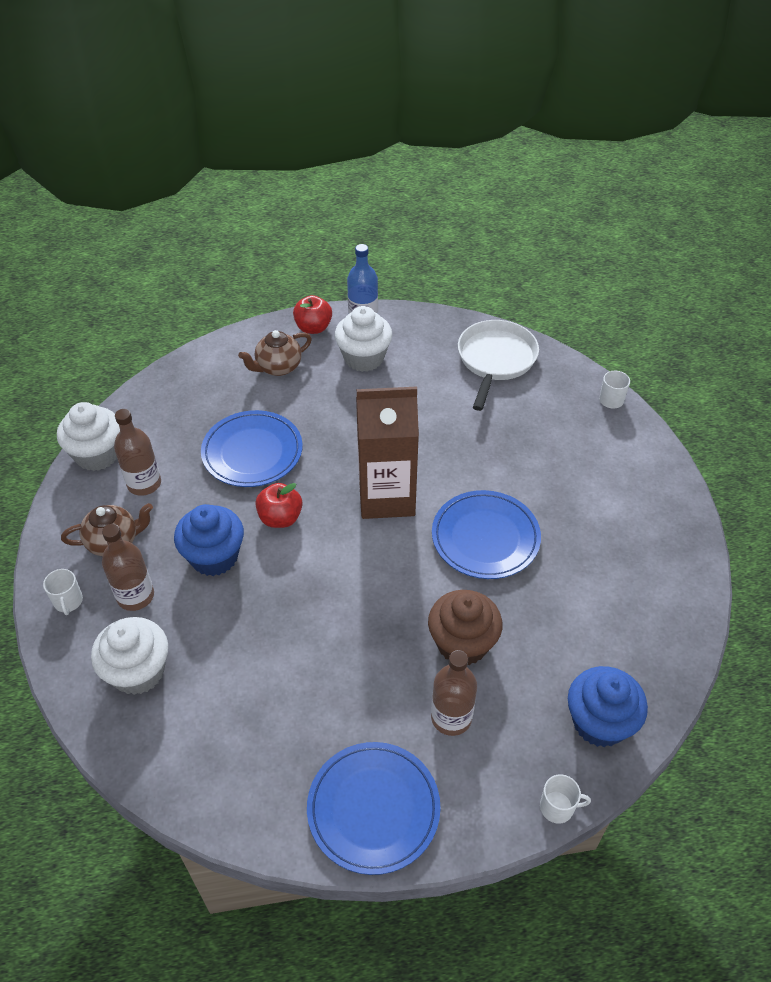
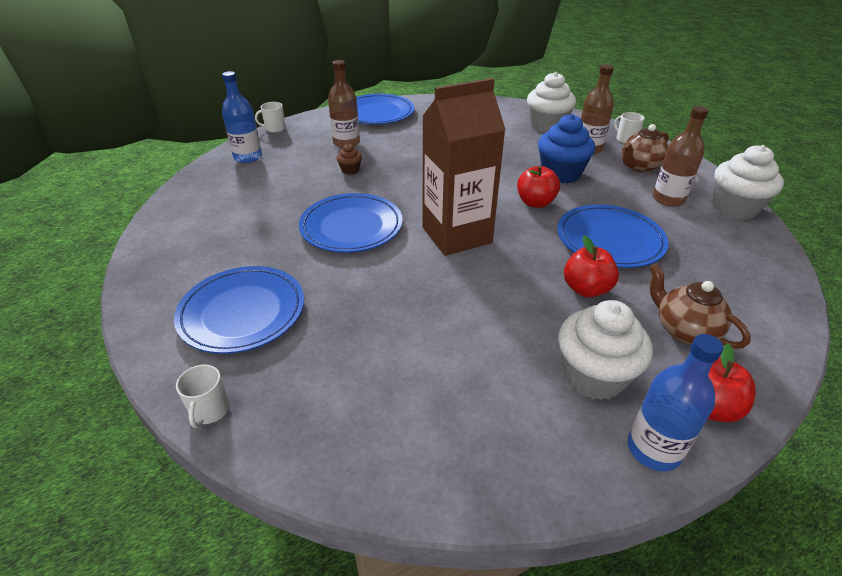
camera: 160 degrees right, 10 degrees down
brown teapot [238,330,312,376] -> brown teapot turned 75 degrees counterclockwise [650,264,751,349]
brown cupcake [428,590,503,665] -> brown cupcake [337,144,362,174], size x0.46
white pan [458,320,539,411] -> none
blue cupcake [568,666,648,747] -> blue bottle [222,71,262,163]
none -> blue plate [174,266,304,354]
none -> red apple [564,235,619,297]

